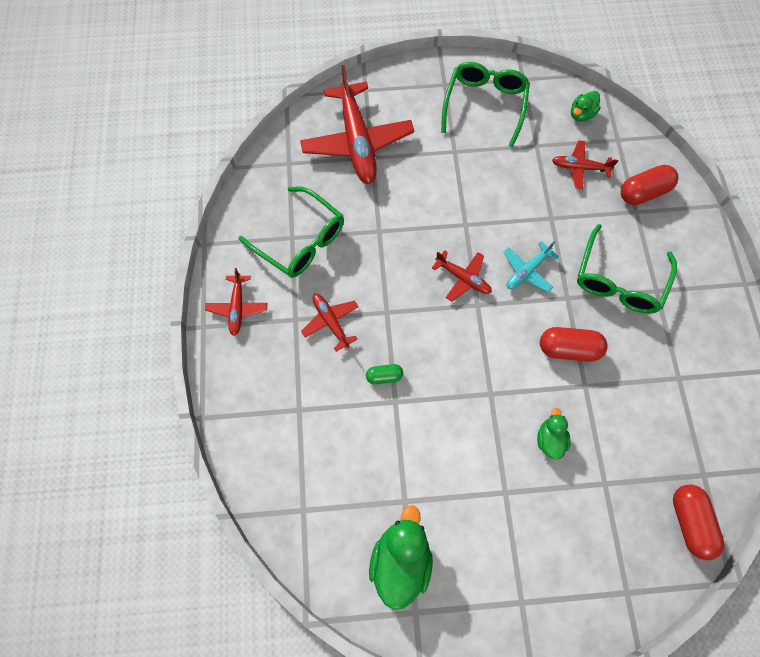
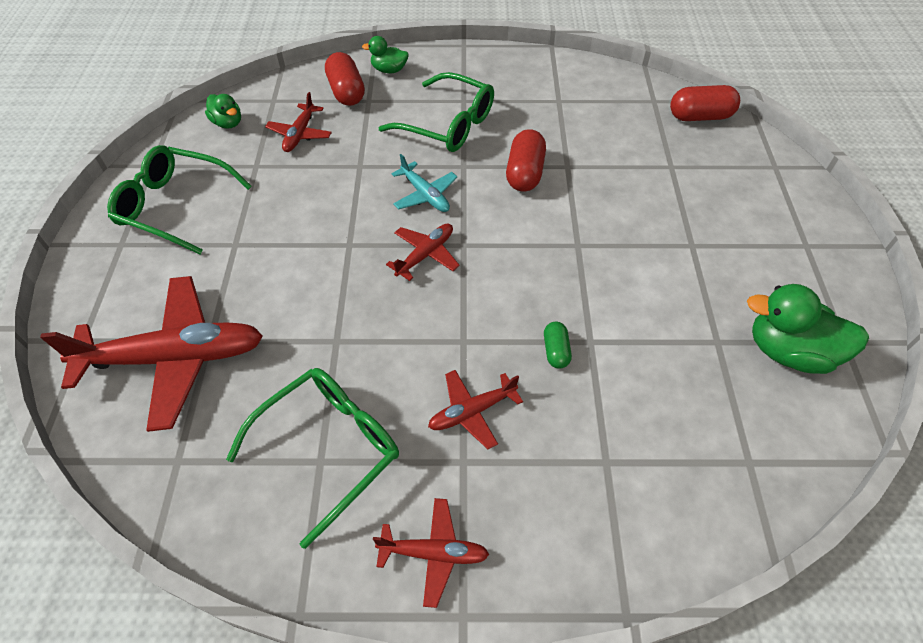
camera: 85 degrees left, 15 degrees down
green duck [537,408,571,460] -> green duck moved to [362,36,409,73]

